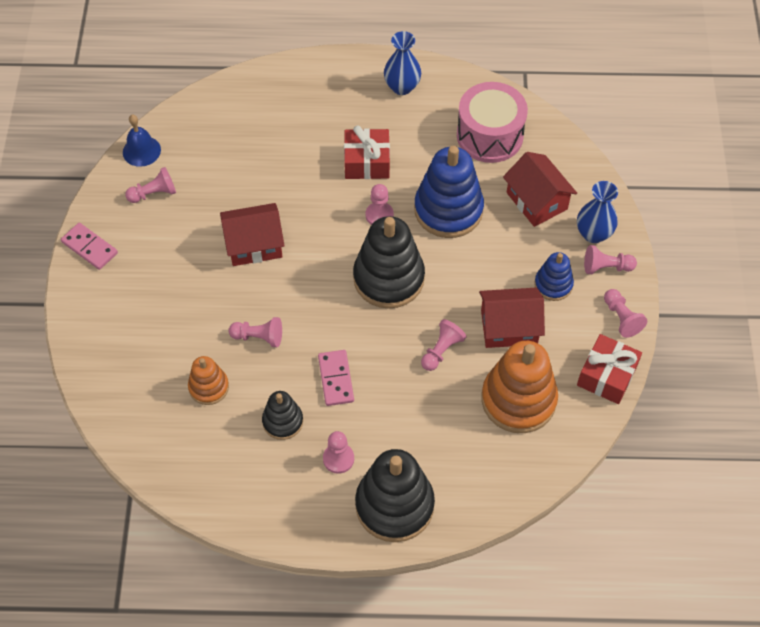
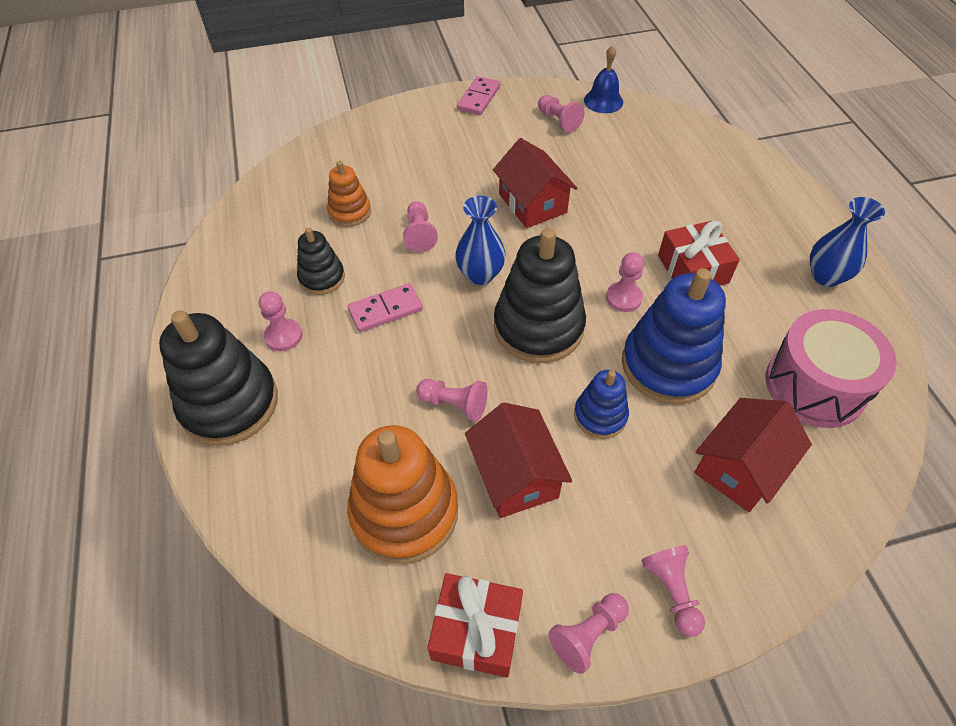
camera: 75 degrees right, 5 degrees down
blue stacking toy [534,252,574,301] -> blue stacking toy moved to [574,370,629,439]
blue vase [577,181,618,243] -> blue vase moved to [455,196,506,285]

